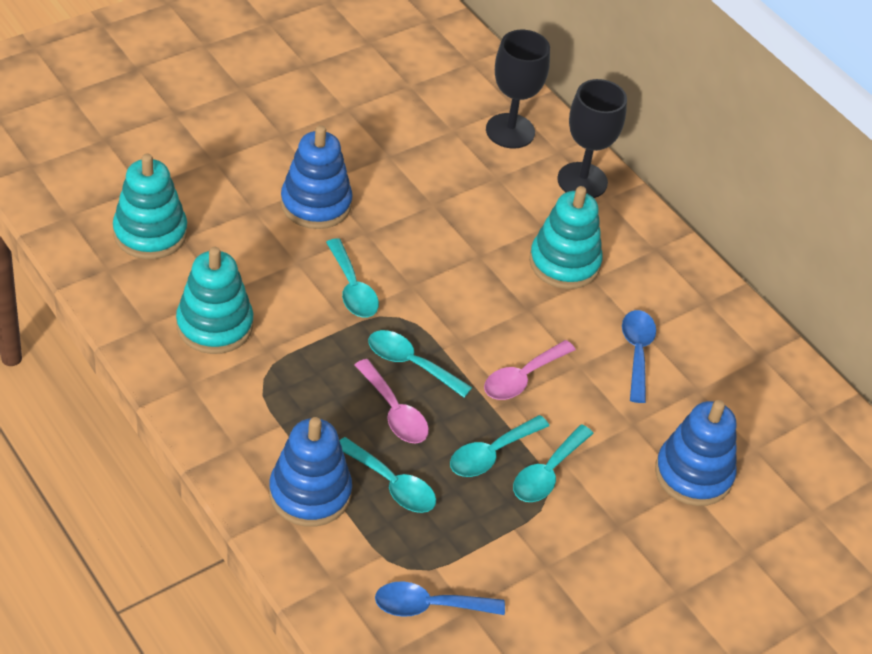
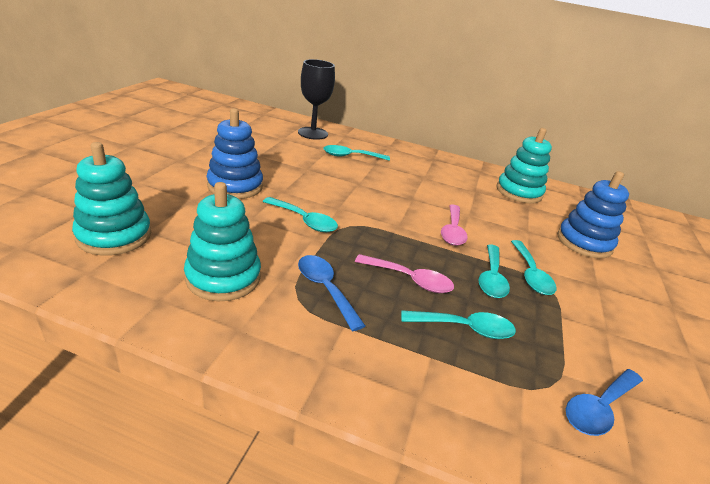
camera: 35 degrees left, 15 degrees down
blue stacking toy [269,417,352,527] -> none
turquoise spoon [368,330,472,398] -> turquoise spoon moved to [323,145,390,161]
turquoise stacking toy [529,186,603,289] -> turquoise stacking toy moved to [497,128,552,203]
black goblet [557,79,627,198] -> none
blue spoon [622,310,656,403] -> blue spoon moved to [298,255,365,331]

